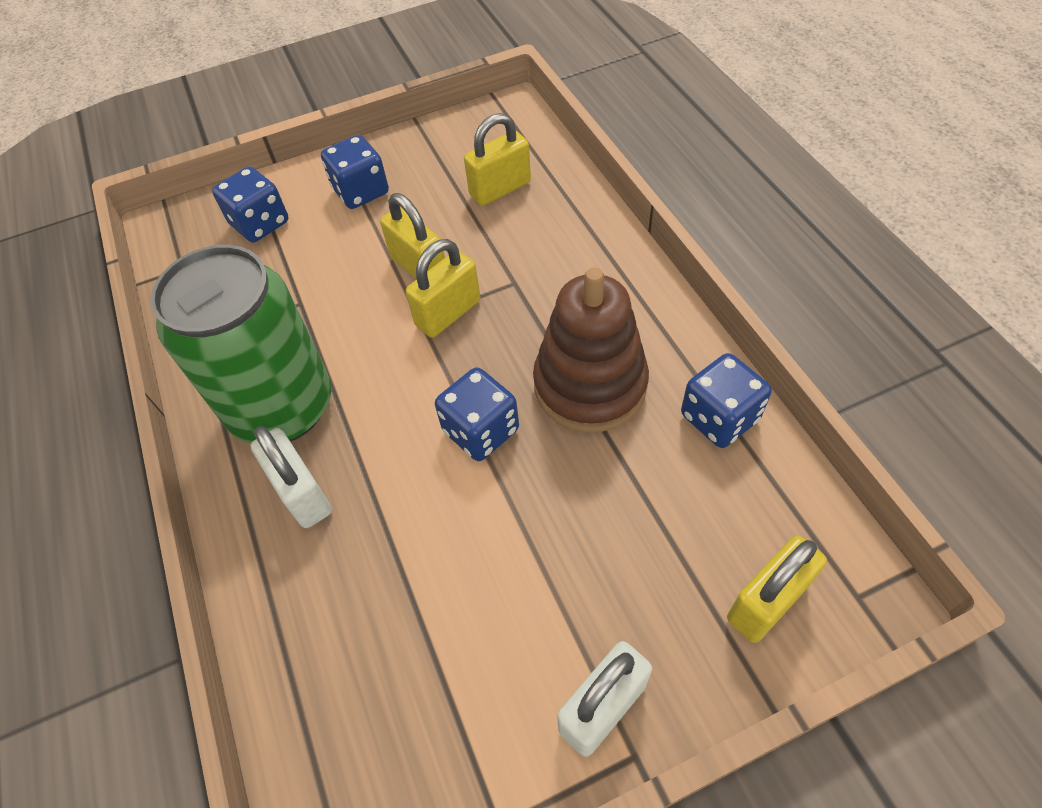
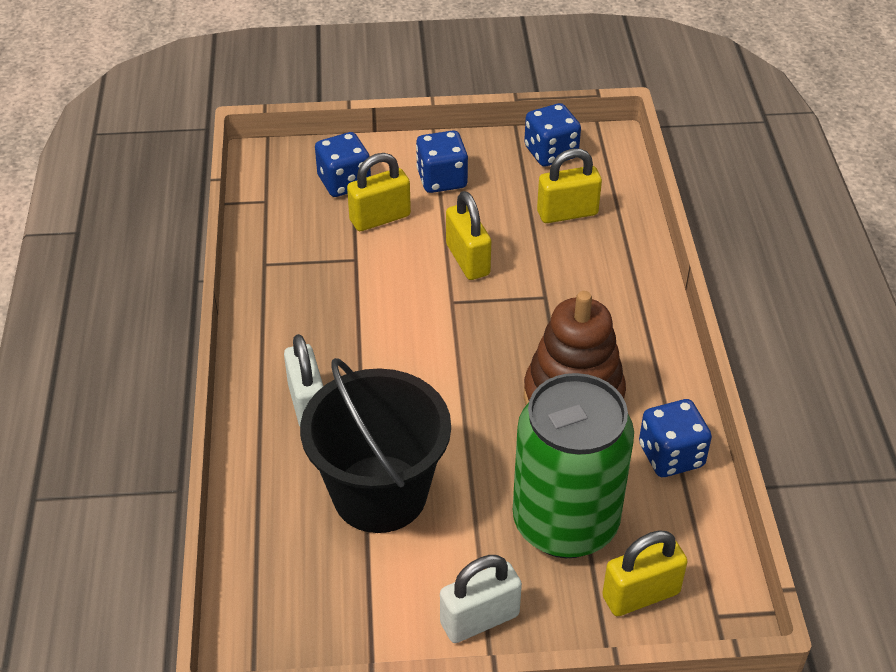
camera: 15 degrees right, 10 degrees down
green can [150,245,331,443] -> green can moved to [513,373,634,558]
yellow padlock [406,239,480,338] -> yellow padlock moved to [347,153,411,231]
blue dice [435,367,519,461] -> blue dice moved to [524,103,581,166]
none -> black bucket [300,358,451,533]

